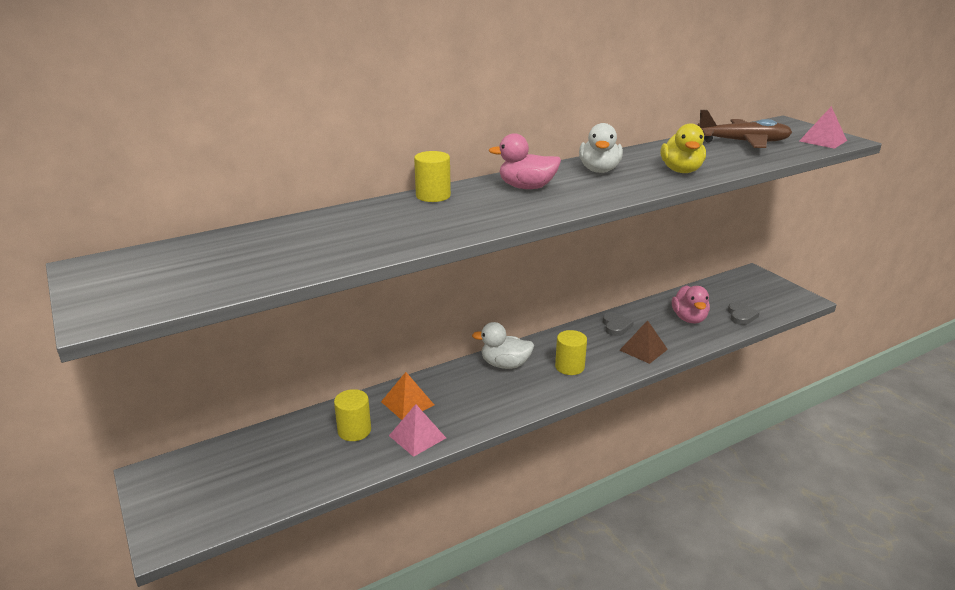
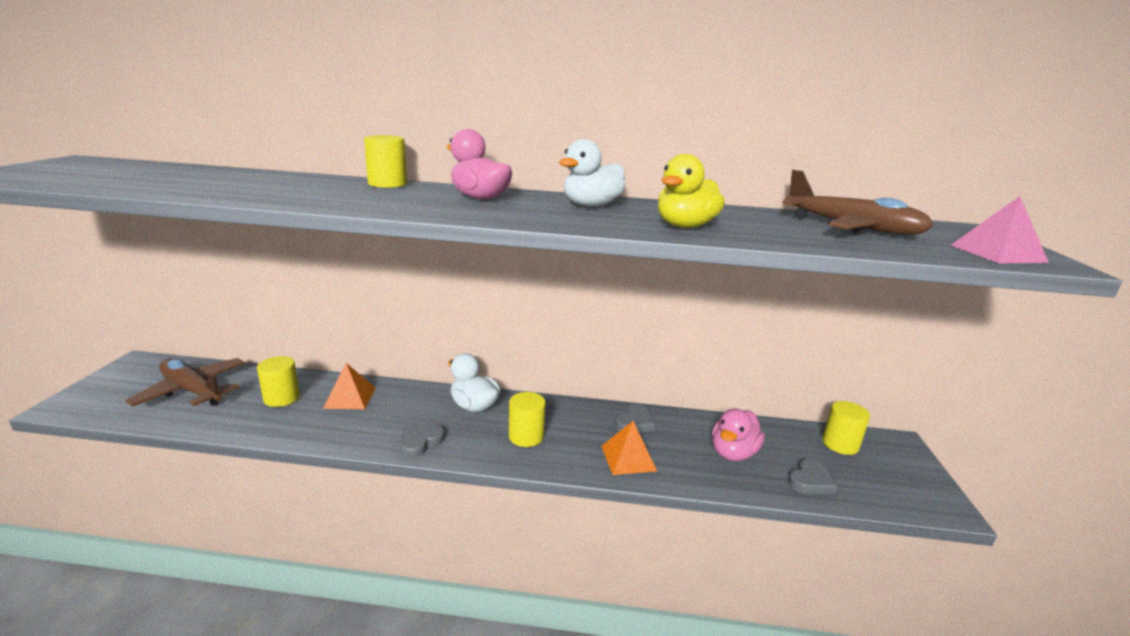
camera: 35 degrees right, 5 degrees down
pink pyramid [389,404,446,457] -> none
brown pyramid [620,320,668,364] -> orange pyramid [601,421,657,475]
none -> brown plane [125,358,245,407]
none -> grey heart [400,424,445,457]
none -> yellow cylinder [822,401,870,455]

